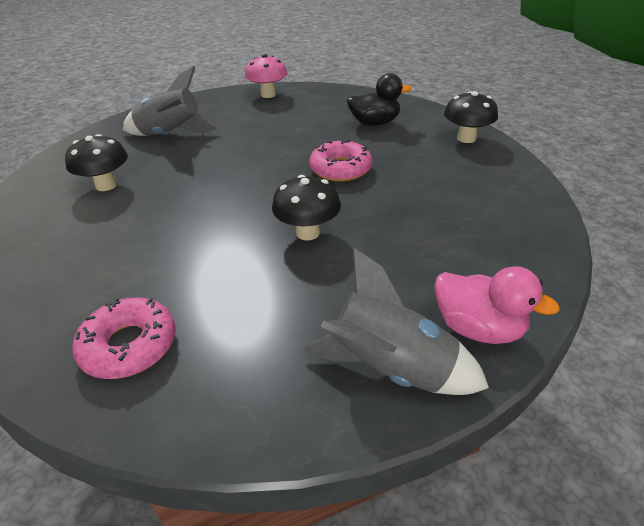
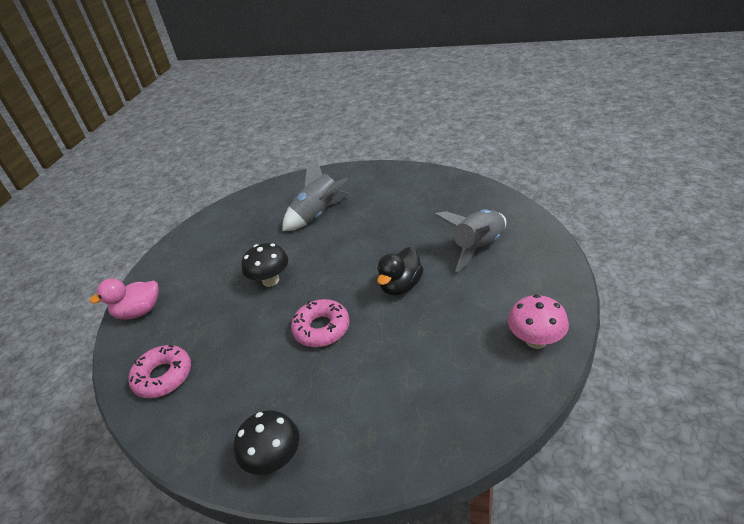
camera: 130 degrees right, 0 degrees up
black mushroom [65,134,128,191] -> none
pink donut [72,298,176,379] -> pink donut moved to [128,345,191,398]
grey rocket [302,248,489,395] -> grey rocket moved to [282,156,349,231]
black duck [347,73,412,126] -> black duck moved to [377,247,424,296]

